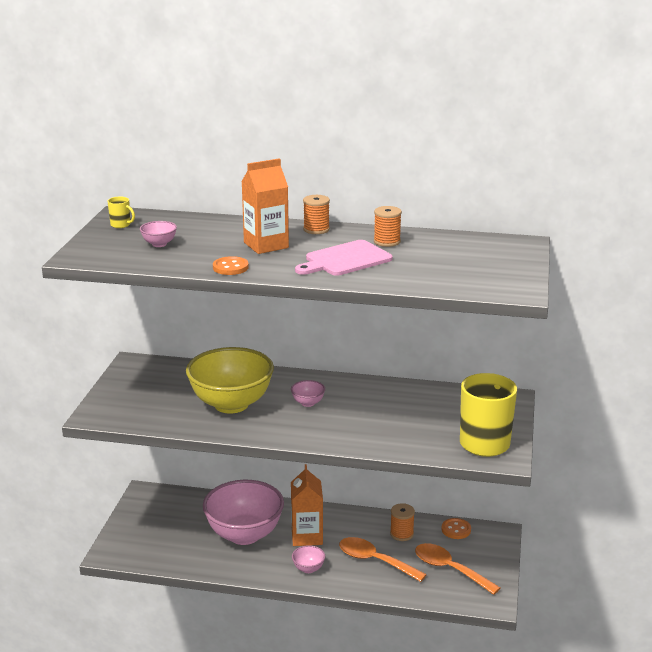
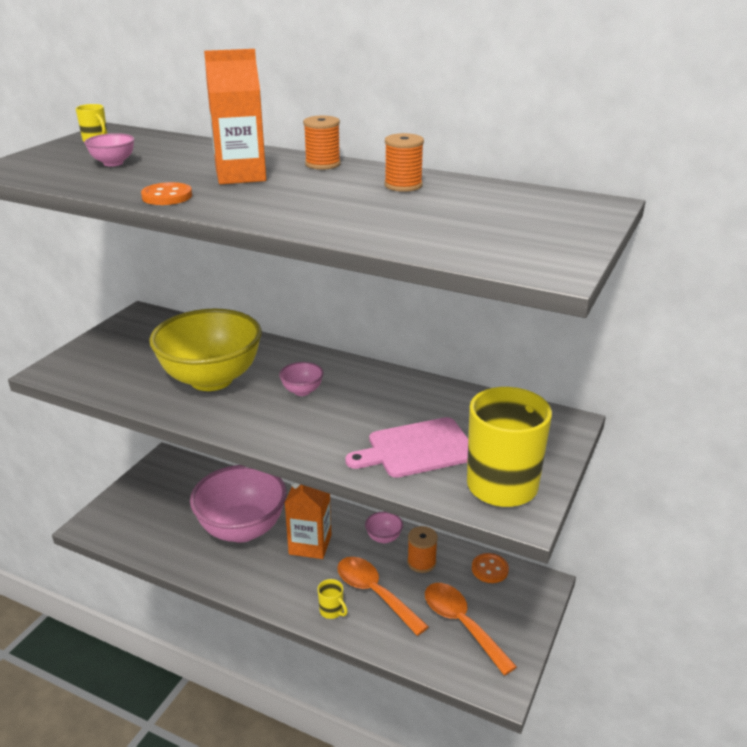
camera: 15 degrees right, 5 degrees up
pink bowl [292,545,325,573] -> pink bowl moved to [365,512,403,543]
pink cutting board [295,240,393,276] -> pink cutting board moved to [345,417,468,478]
none -> yellow mug [318,579,348,619]

